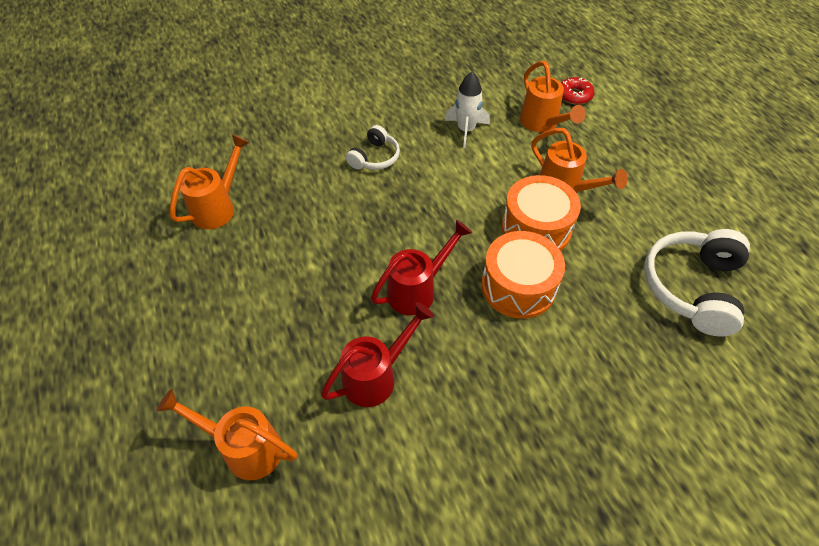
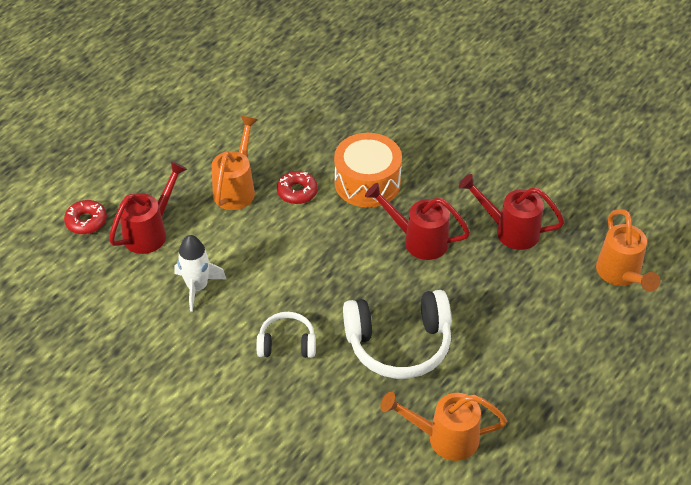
camera: 120 degrees left, 5 degrees down
orange drum [502,175,581,251] -> red donut [277,171,318,204]
orange watering can [520,61,586,132] -> red watering can [109,161,187,254]
white headphones [644,229,750,337] -> white headphones moved to [343,290,451,379]

